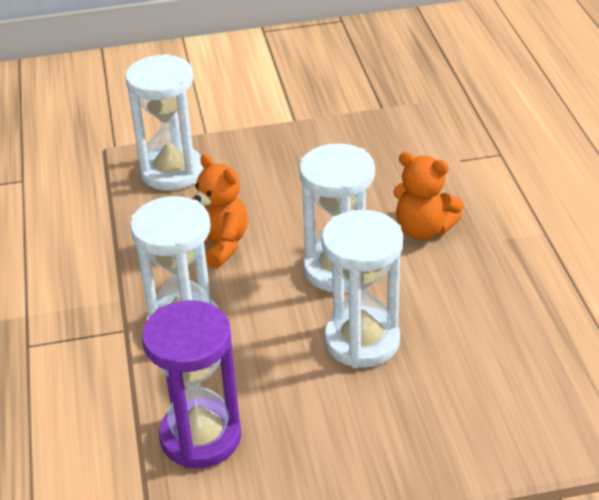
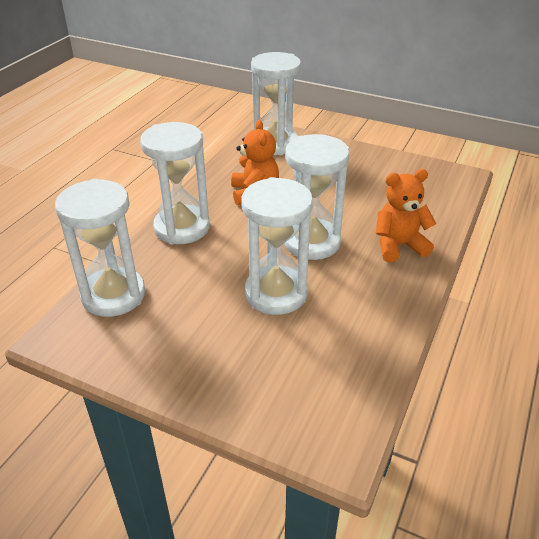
camera: 35 degrees right, 0 degrees up
purple hourglass [142,300,241,469] -> white hourglass [55,179,145,317]
orange teddy bear [394,152,464,240] -> orange teddy bear turned 105 degrees clockwise [376,169,436,262]

